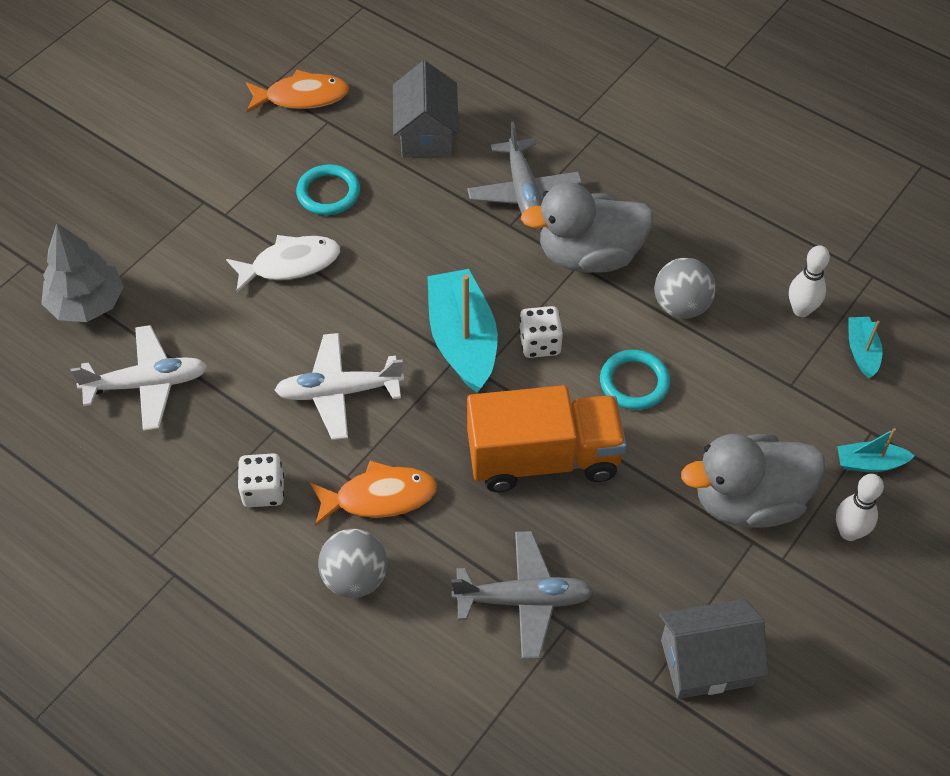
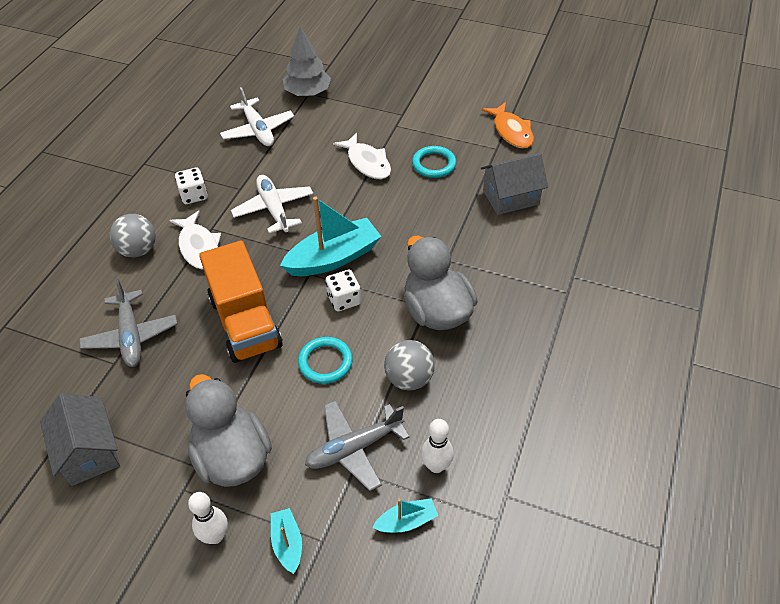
camera: 75 degrees right, 5 degrees down
orange fish [310,460,437,527] -> white fish [169,210,221,270]
grey plane [467,121,582,214] -> grey plane moved to [305,400,410,491]

